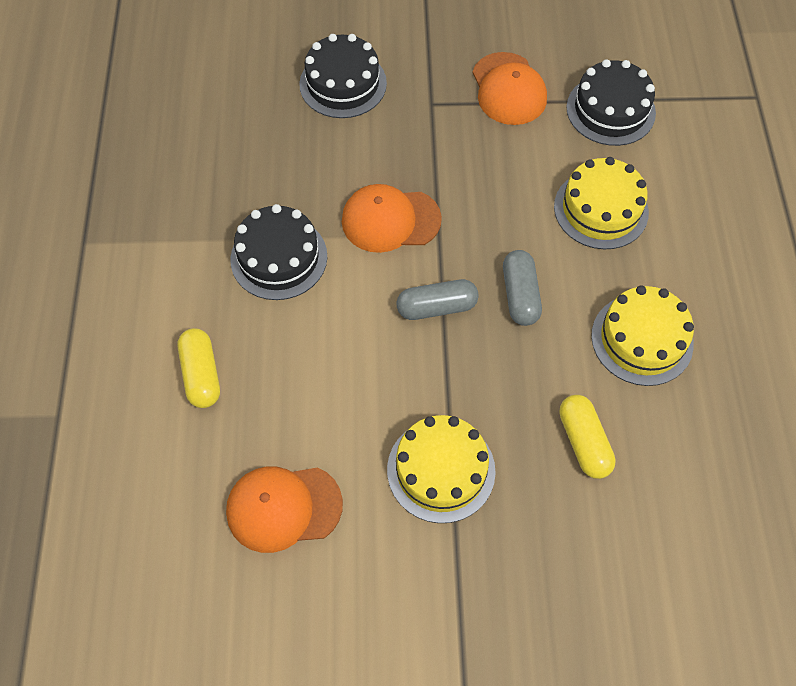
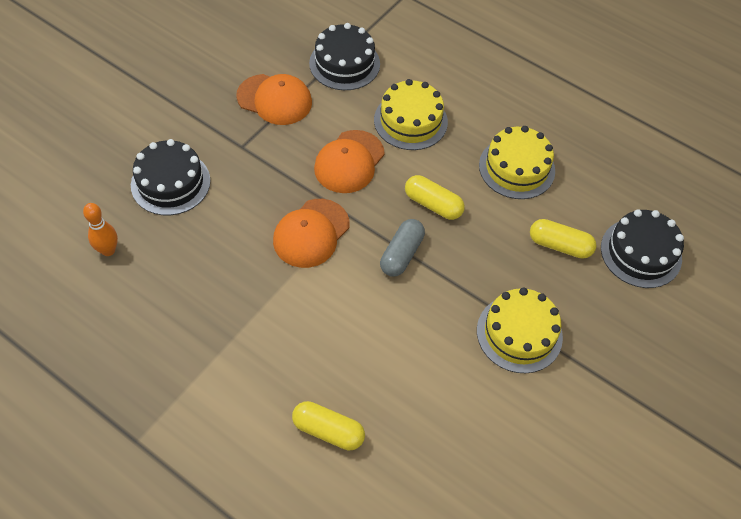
camera: 55 degrees left, 5 degrees down
orange cap [226,467,343,553] -> orange cap moved to [314,130,385,193]
black cake [230,204,327,300] -> black cake moved to [601,209,684,288]
grey capsule [503,250,542,326] -> yellow capsule [405,175,465,220]
none -> orange bowling pin [83,203,118,256]

